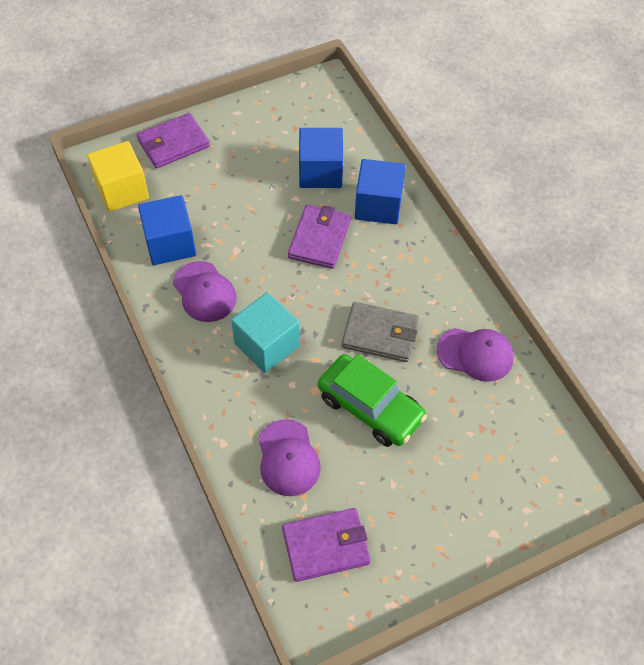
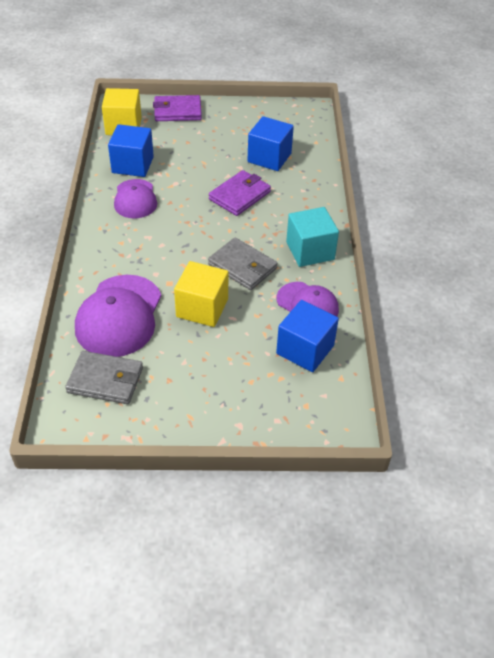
camera: 25 degrees right, 10 degrees down
turquoise cube [231,292,300,373] -> turquoise cube moved to [286,207,339,267]
purple cap [258,419,321,496] -> purple cap [75,275,161,357], size x1.60
purple wallet [282,508,370,582] -> grey wallet [65,351,143,404]
green car [318,354,427,447] -> yellow cube [174,261,228,327]
blue cube [355,159,405,224] -> blue cube moved to [276,300,339,372]

